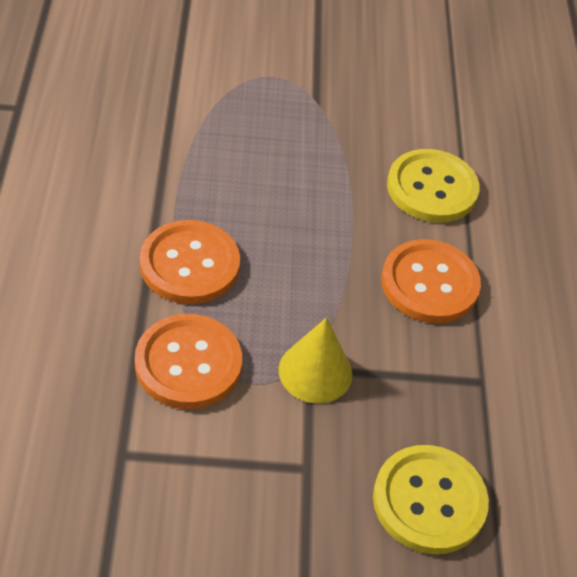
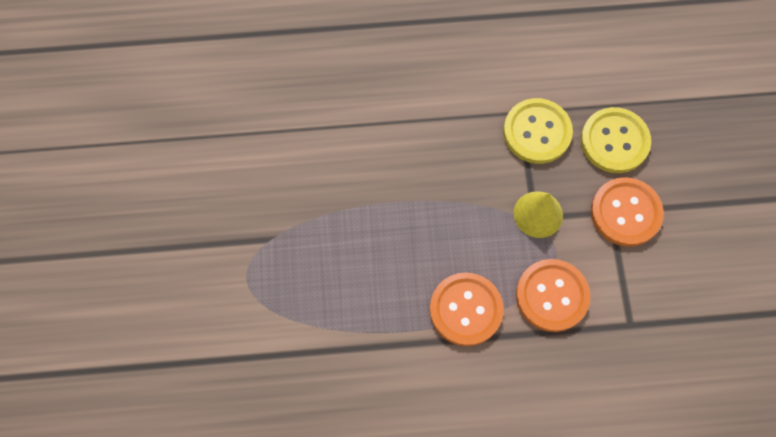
camera: 90 degrees left, 20 degrees up
orange button [381,239,481,323] -> orange button moved to [591,177,664,247]
yellow button [387,149,480,223] -> yellow button moved to [503,98,573,164]

